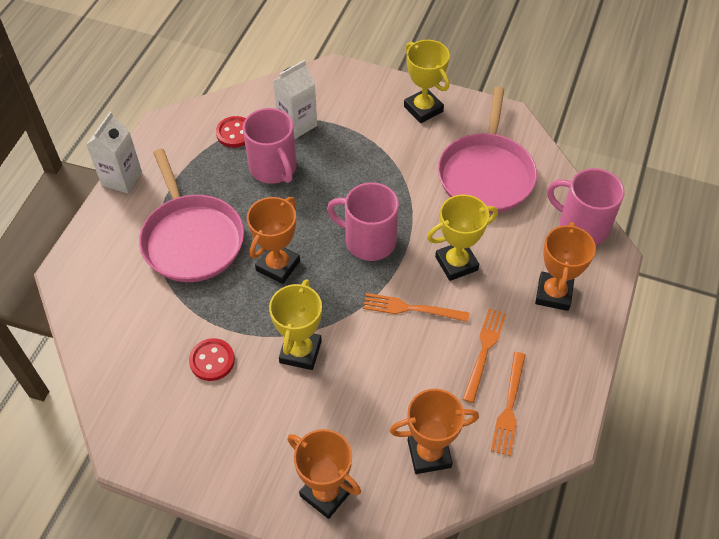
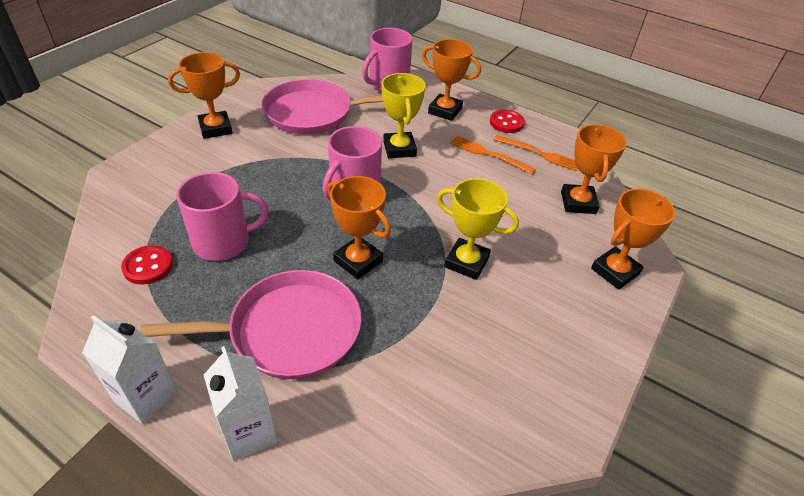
camera: 80 degrees left, 10 degrees down
red button [189,338,235,381] -> red button moved to [490,110,525,133]
white carton [273,60,317,139] -> white carton moved to [204,346,278,461]
orange fork [363,293,469,322] -> none
yellow trophy [404,40,450,123] -> orange trophy [168,52,240,139]
pink pan [438,87,537,213] -> pink pan turned 150 degrees clockwise [262,79,383,134]

